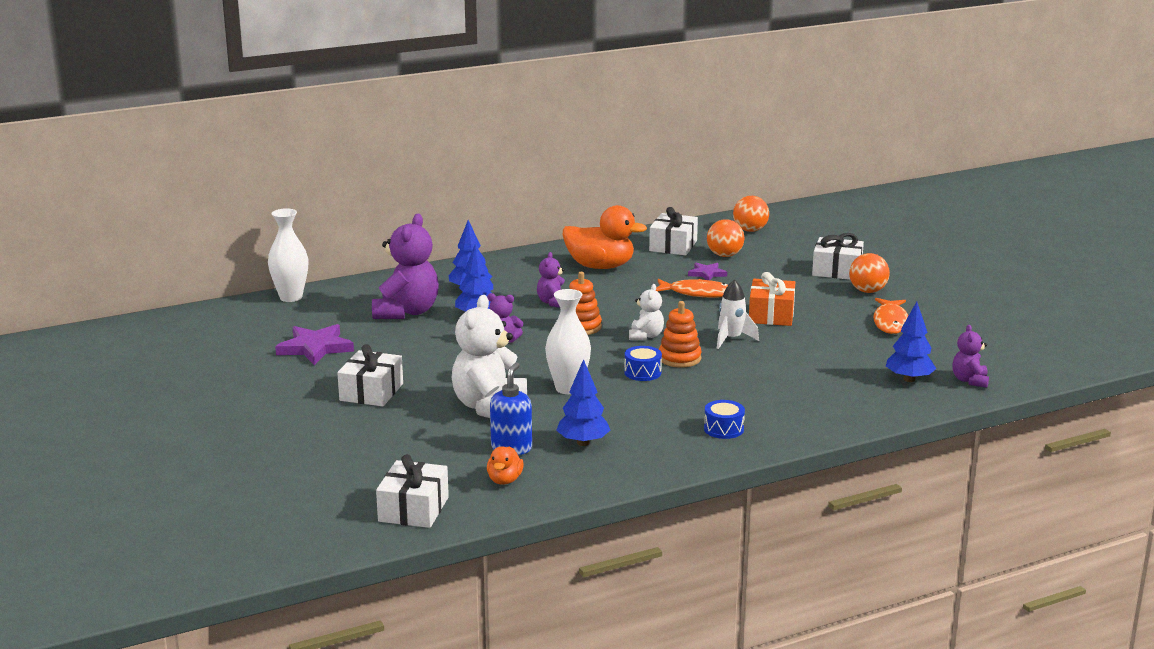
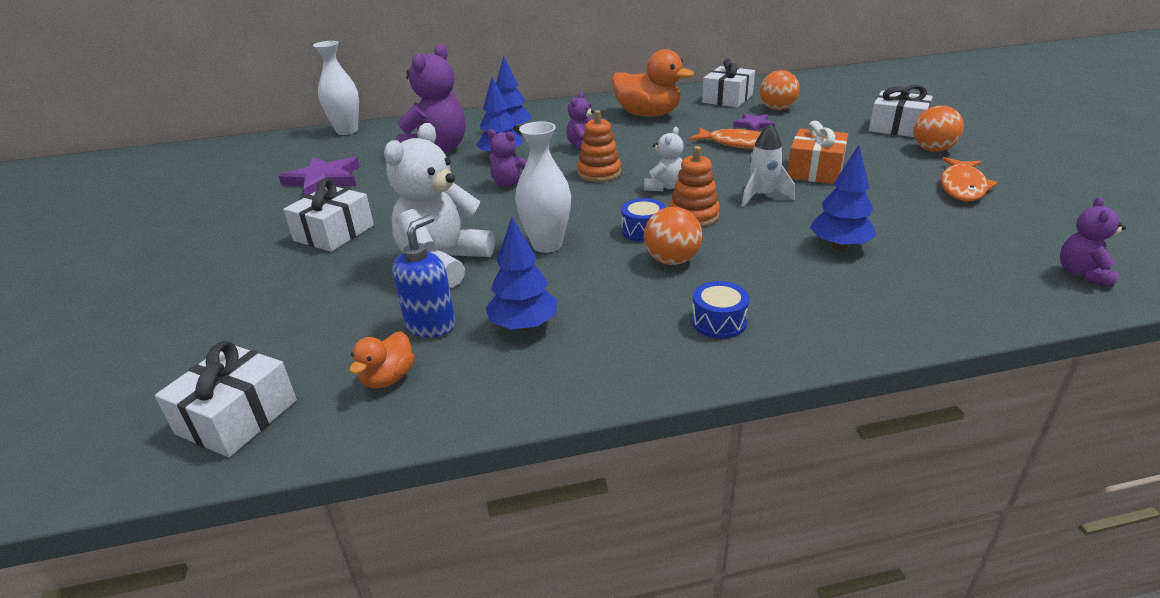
camera: 15 degrees right, 10 degrees up
orange ball [733,196,769,232] -> orange ball moved to [644,207,702,265]
blue tree [886,302,936,382] -> blue tree moved to [810,145,877,250]

